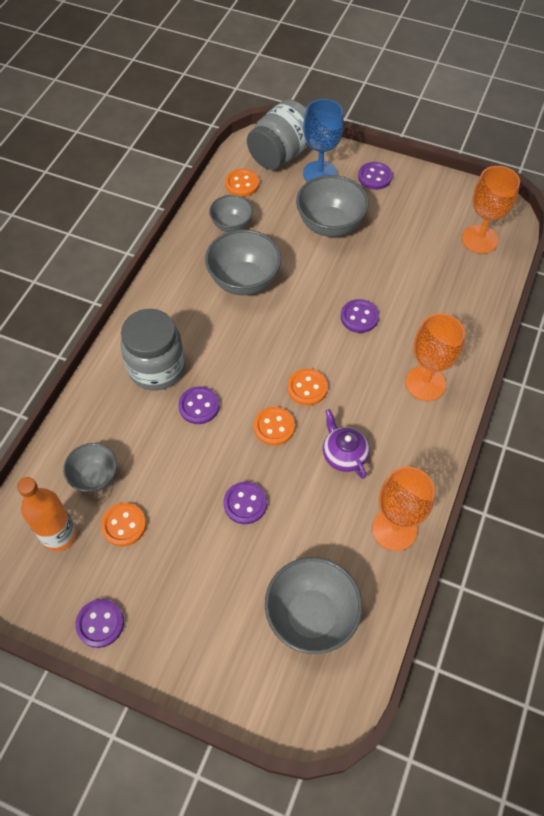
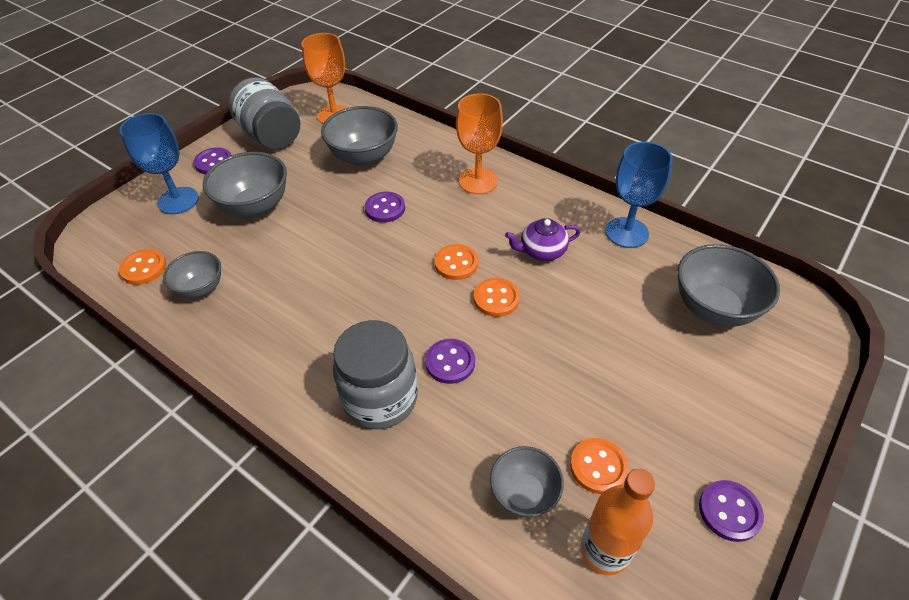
camera: 75 degrees left, 10 degrees down
grey bowl [205,229,281,295] -> grey bowl moved to [321,106,398,167]
purple button [223,482,267,524] -> none
grey jar [247,99,308,170] -> grey jar moved to [229,77,300,149]
orange goblet [372,467,435,551] -> blue goblet [606,142,673,248]

